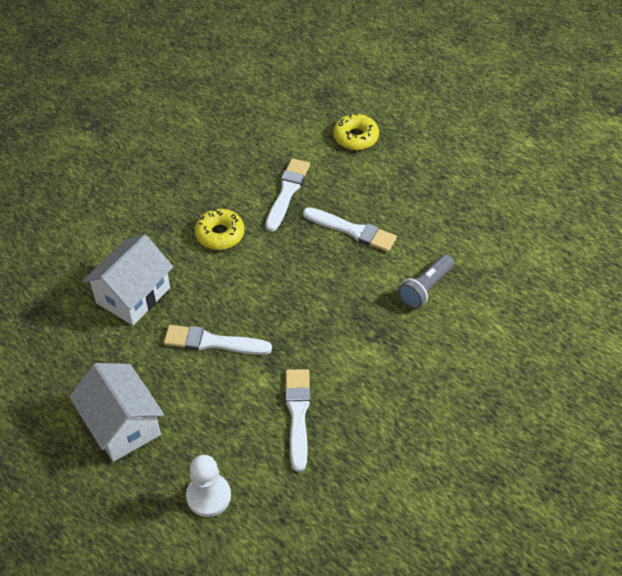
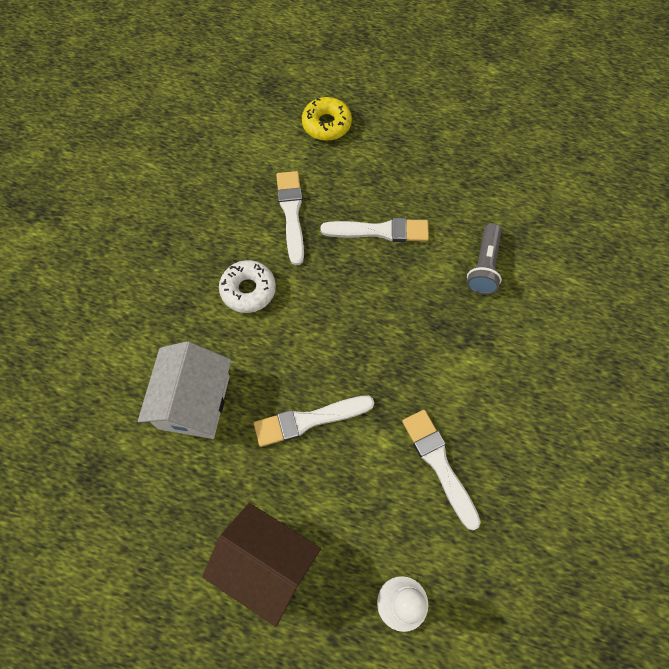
camera: 25 degrees left, 15 degrees up
white house [69,363,164,462] -> brown house [202,503,321,627]
yellow donut [195,209,244,250] -> white donut [219,260,276,313]

